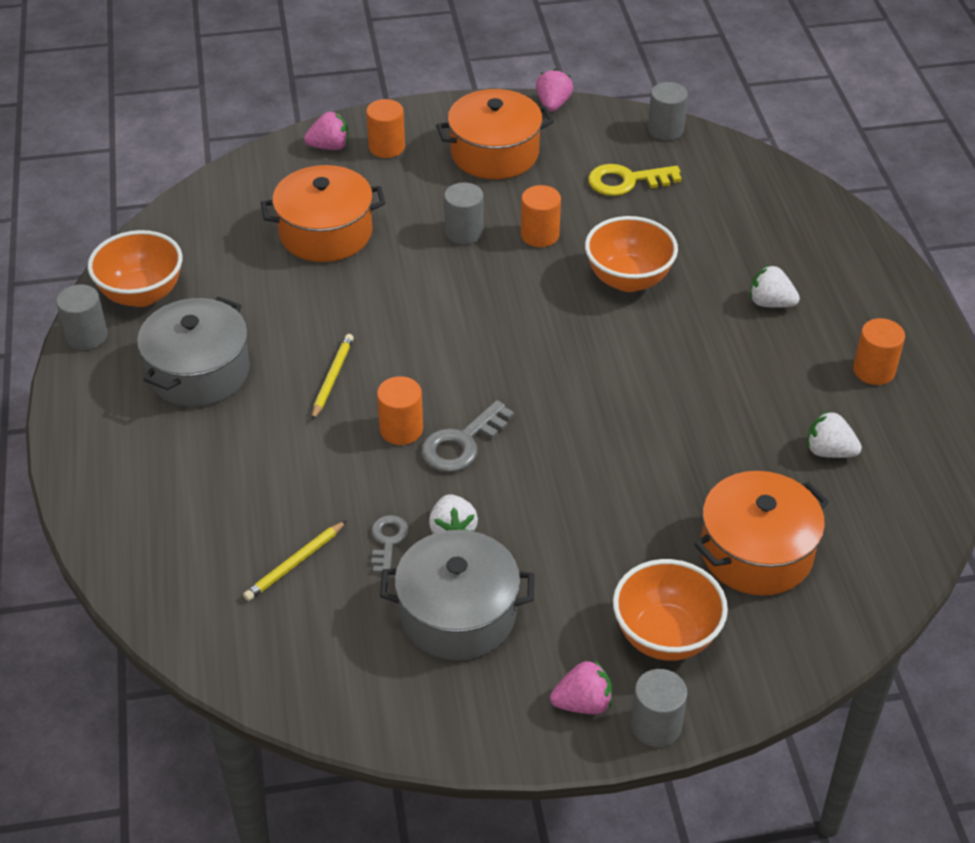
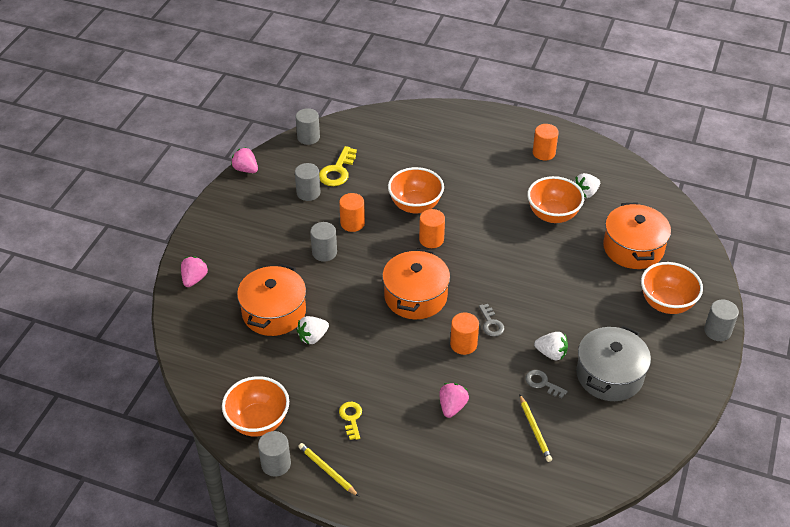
camera: 60 degrees left, 0 degrees up
grey pot [137,296,250,407] -> yellow key [339,402,362,440]
yellow pencil [312,334,354,420] -> yellow pencil moved to [298,443,359,497]
orange cylinder [366,99,405,158] -> orange cylinder moved to [419,209,445,248]
grey key [421,400,514,472] -> grey key [479,304,504,337], size x0.63
orange pot [436,89,554,179] -> orange pot moved to [382,248,450,319]
pink strawberry [550,660,612,714] -> pink strawberry moved to [439,383,469,418]
white strawberry [750,265,800,308] -> white strawberry moved to [297,316,329,344]
none -> grey cylinder [295,163,320,201]
none -> orange bowl [527,176,584,223]

